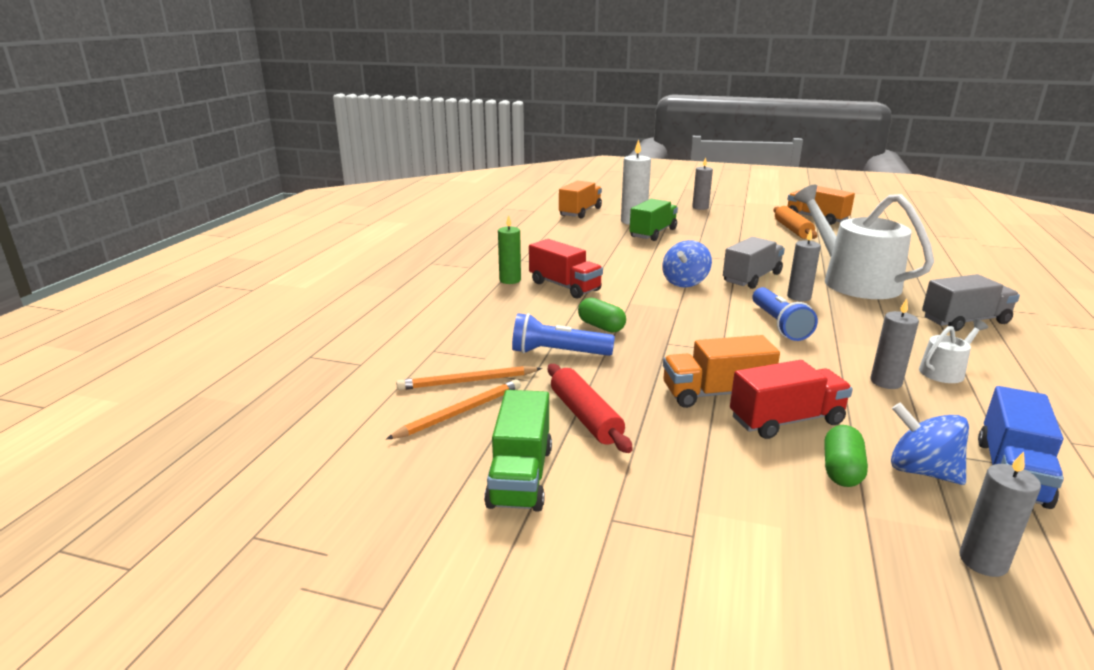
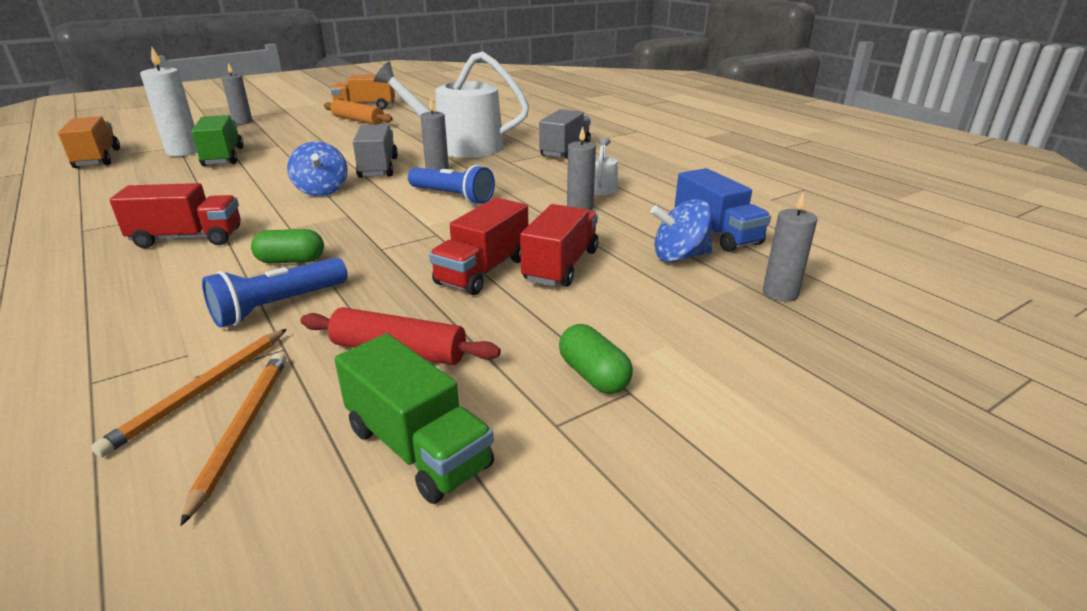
camera: 50 degrees left, 5 degrees up
green candle [498,215,521,284] -> none
orange truck [663,335,780,408] -> red truck [429,197,528,295]
green capsule [824,425,868,487] -> green capsule moved to [559,324,633,394]

